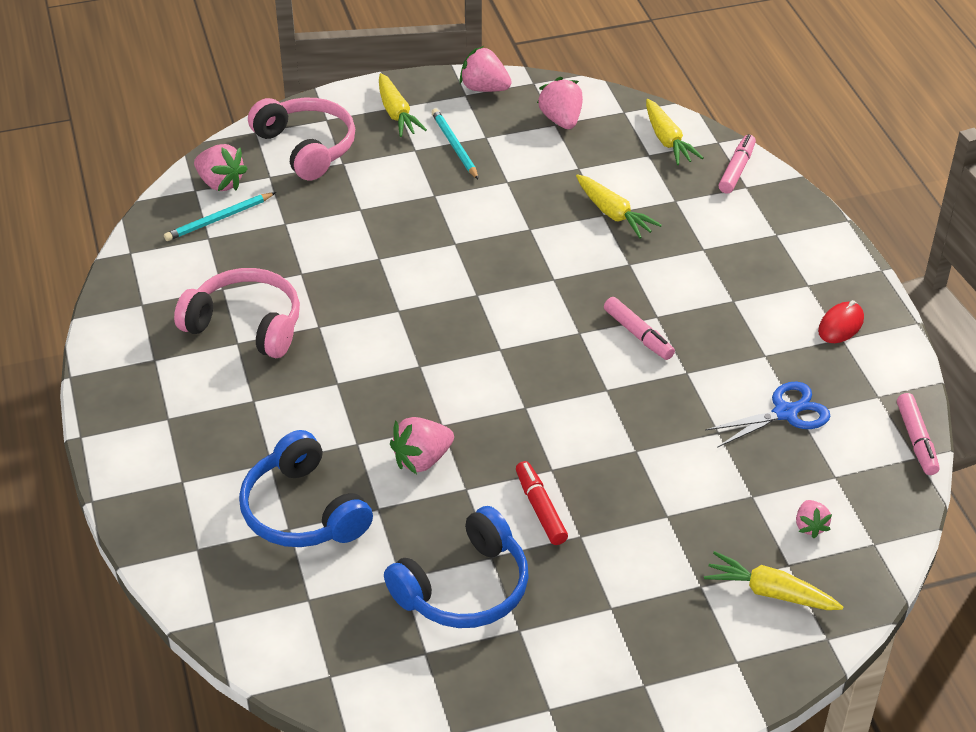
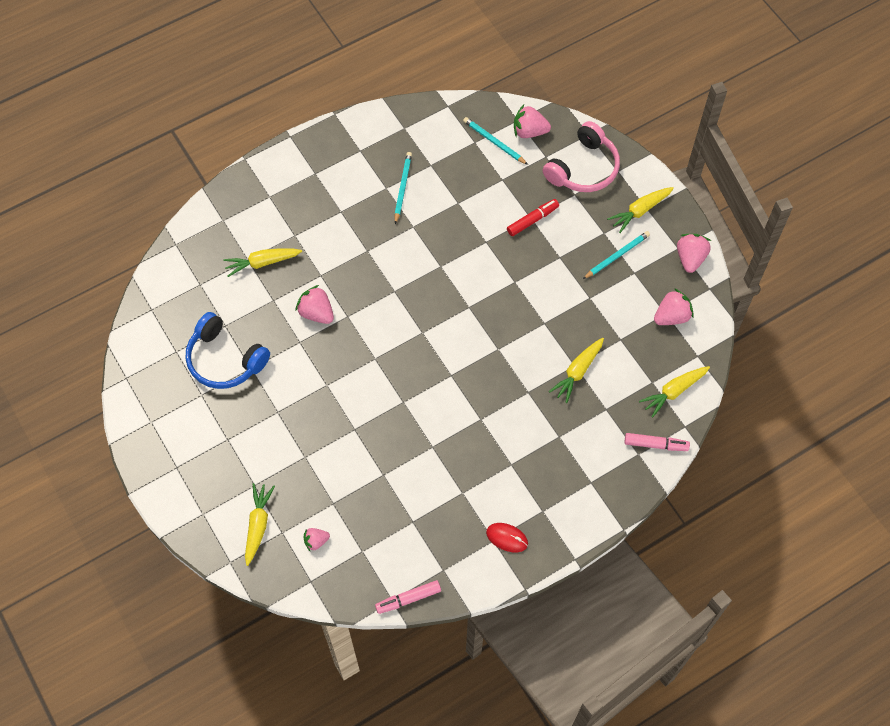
camera: 75 degrees right, 20 degrees up
pink headphones [174,268,300,358] -> turquoise pencil [394,152,412,224]
pink strawberry [194,144,247,191] -> pink strawberry turned 75 degrees clockwise [514,105,551,138]
blue headphones [239,430,373,547] -> yellow carrot [223,248,302,277]
red marker [516,461,568,545] -> red marker moved to [507,199,559,236]
pink marker [604,297,675,360] -> none
blue scissors [705,382,830,448] -> none

